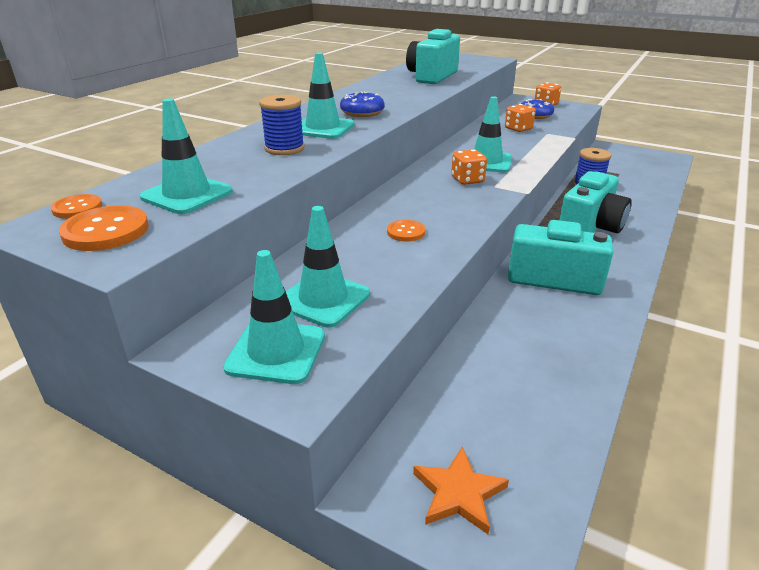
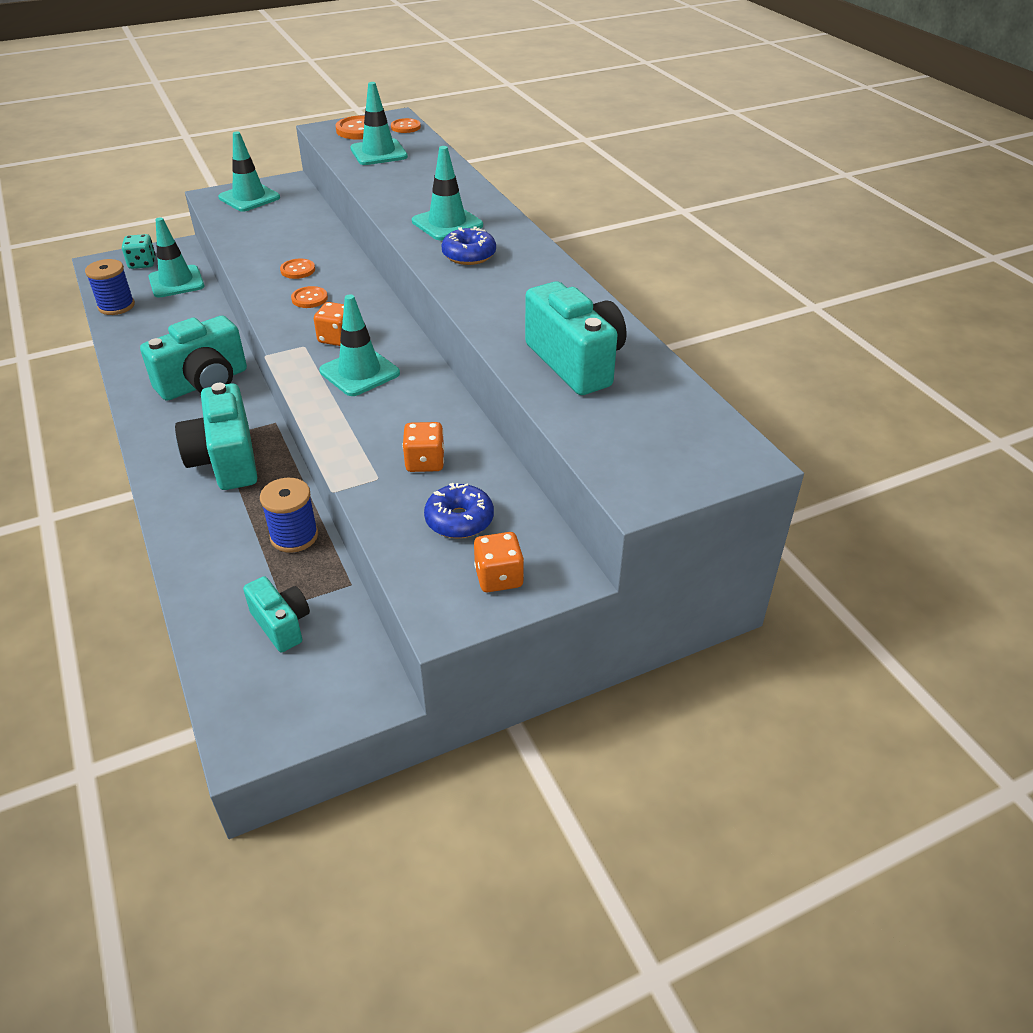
camera: 125 degrees right, 10 degrees up
blue spool [259,95,305,155] -> blue spool moved to [85,259,135,315]
turquoise traffic cone [286,206,370,328] -> turquoise traffic cone moved to [148,217,205,298]
orange star [413,446,509,534] -> turquoise dice [122,234,156,269]
none -> turquoise camera [243,576,310,652]
none -> orange button [291,286,328,308]

